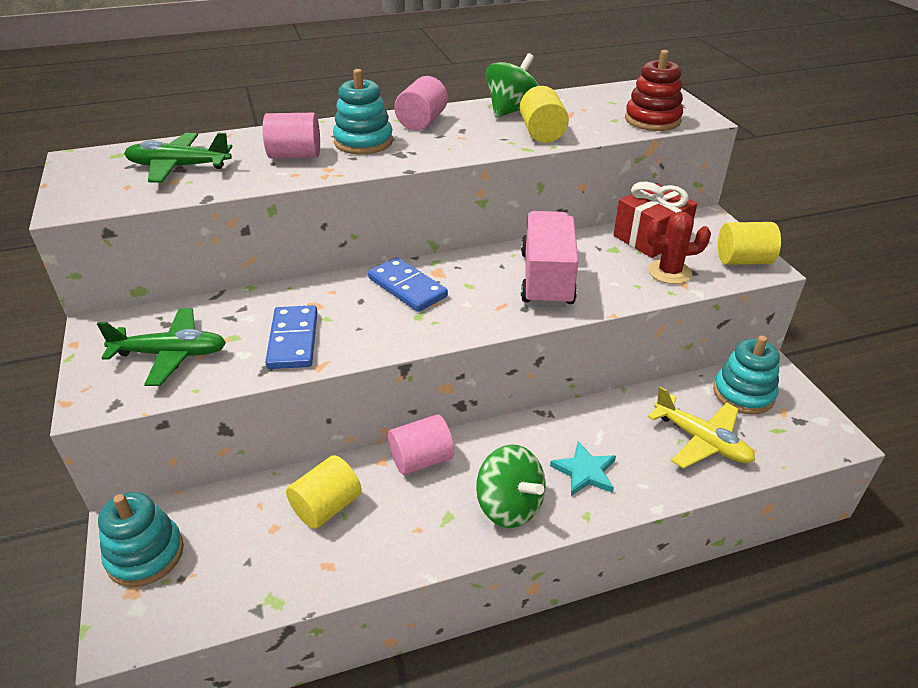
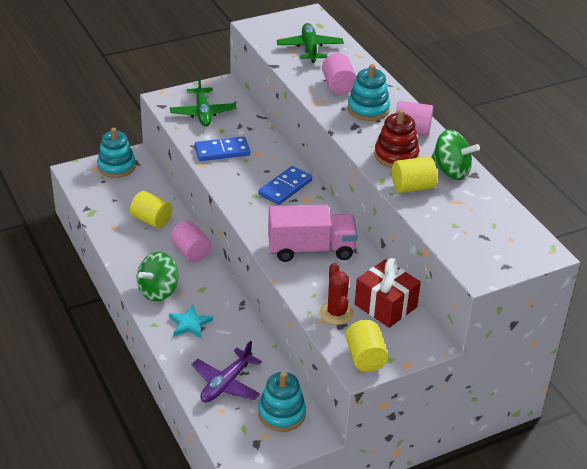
camera: 80 degrees right, 0 degrees up
red stacking toy [625,50,683,131] -> red stacking toy moved to [374,109,419,168]
yellow plane [648,386,755,469] -> purple plane [191,341,262,403]

